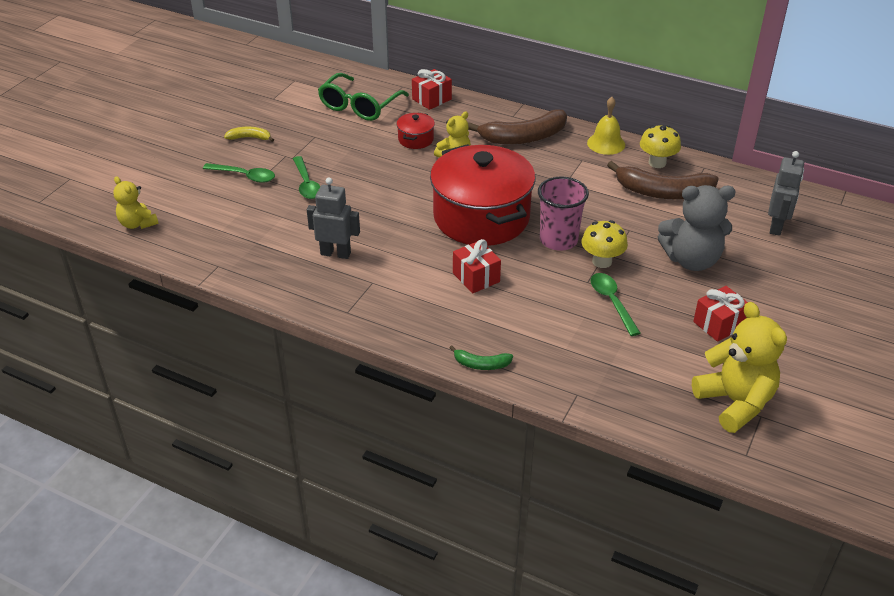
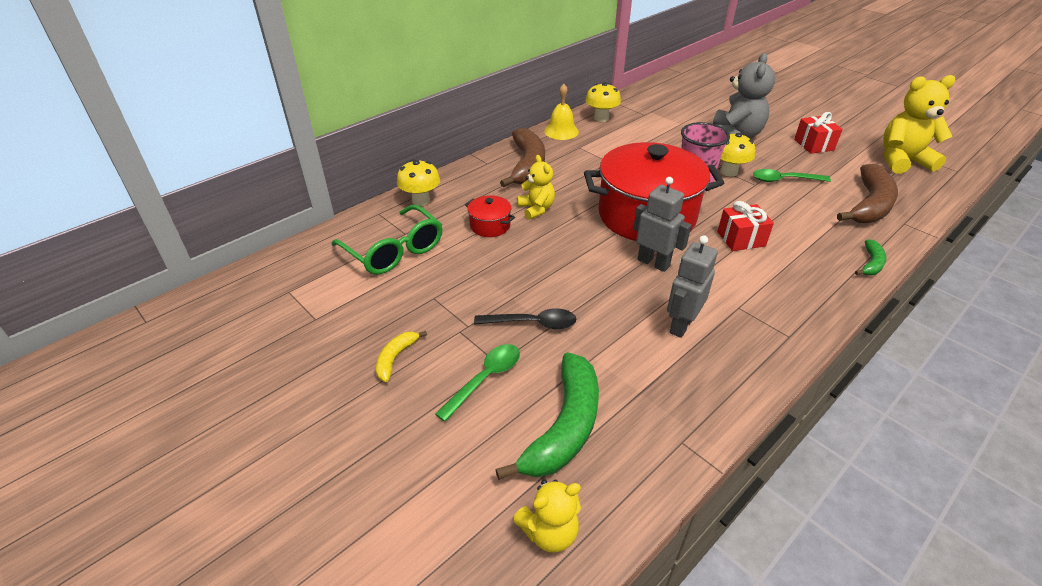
camera: 70 degrees left, 0 degrees up
green spoon [293,156,320,199] -> black spoon [474,308,576,329]
red gift [412,69,452,110] -> yellow mushroom [397,159,440,206]
brown banana [607,161,719,200] -> brown banana moved to [837,164,898,223]
grey robot [768,151,804,236] -> grey robot moved to [633,177,691,272]
none -> green banana [495,352,599,480]

